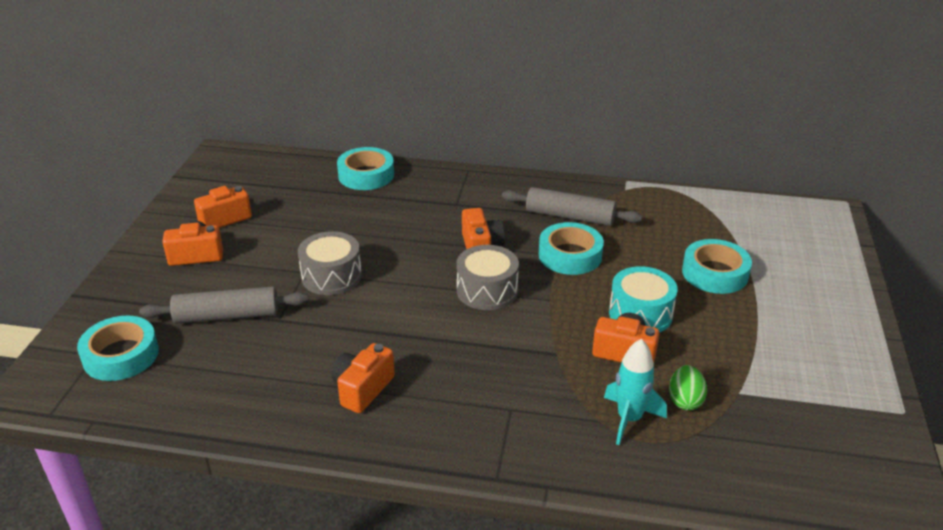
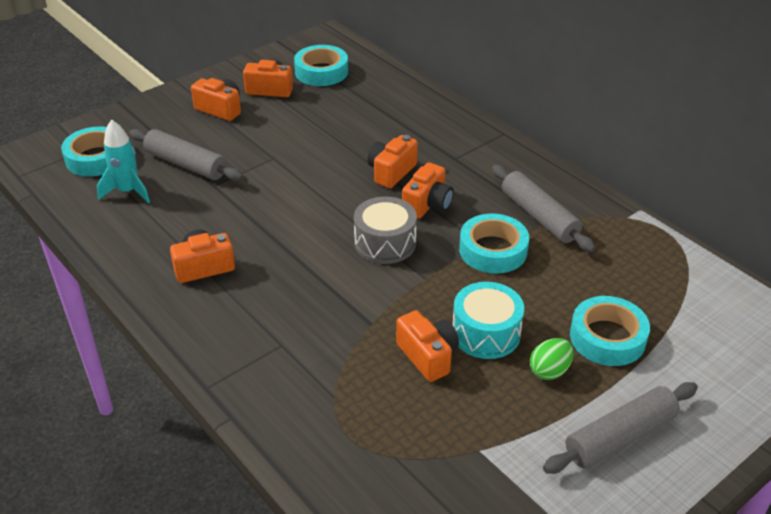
camera: 40 degrees right, 5 degrees up
grey drum [298,231,362,295] -> none
turquoise tape [337,147,394,190] -> turquoise tape moved to [294,45,348,86]
turquoise rocket [604,339,667,445] -> turquoise rocket moved to [97,120,150,203]
green egg [669,365,707,410] -> green egg moved to [530,338,574,380]
none -> orange camera [367,135,418,188]
none -> grey rolling pin [543,382,698,474]

